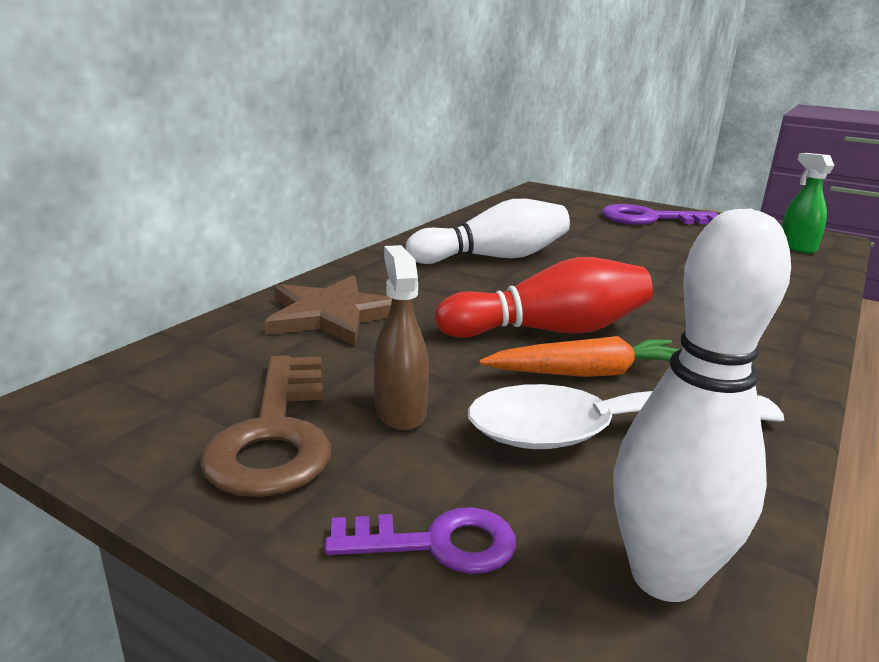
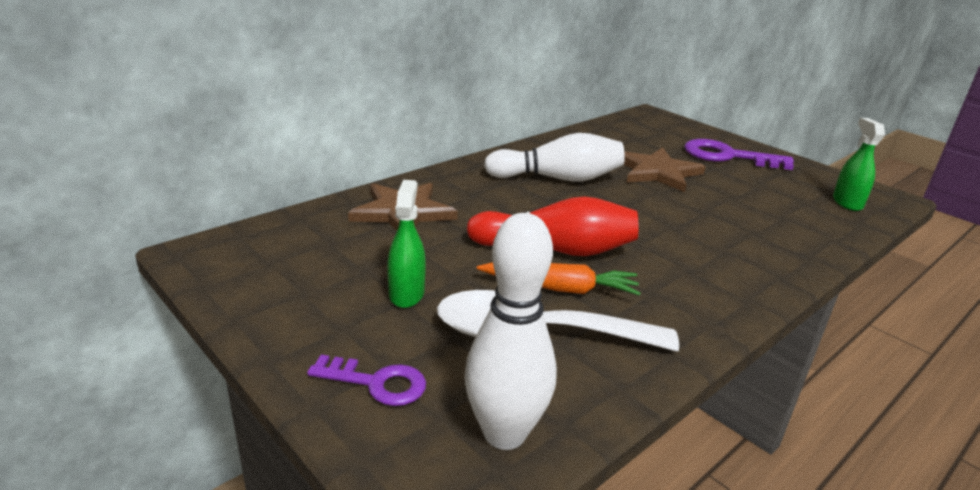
camera: 15 degrees right, 5 degrees up
brown key [200,355,331,497] -> none
brown spray bottle [374,245,429,431] -> green spray bottle [387,180,426,308]
none -> brown star [624,147,706,192]

